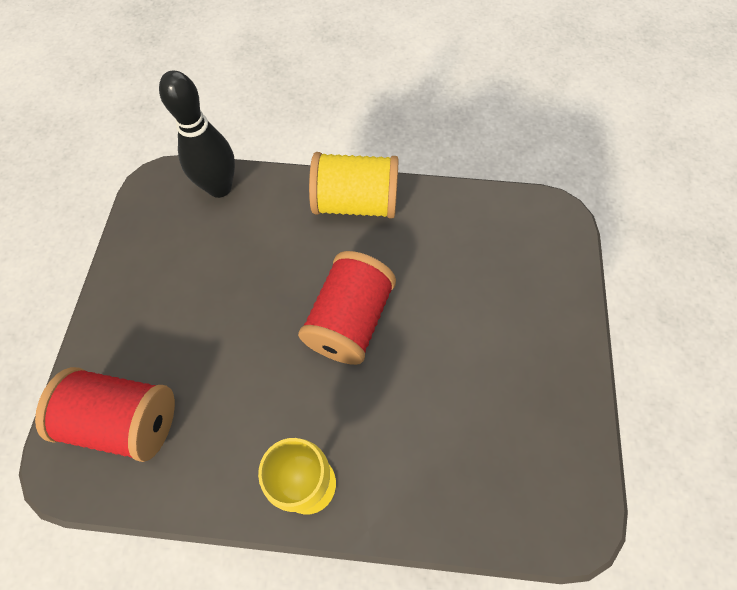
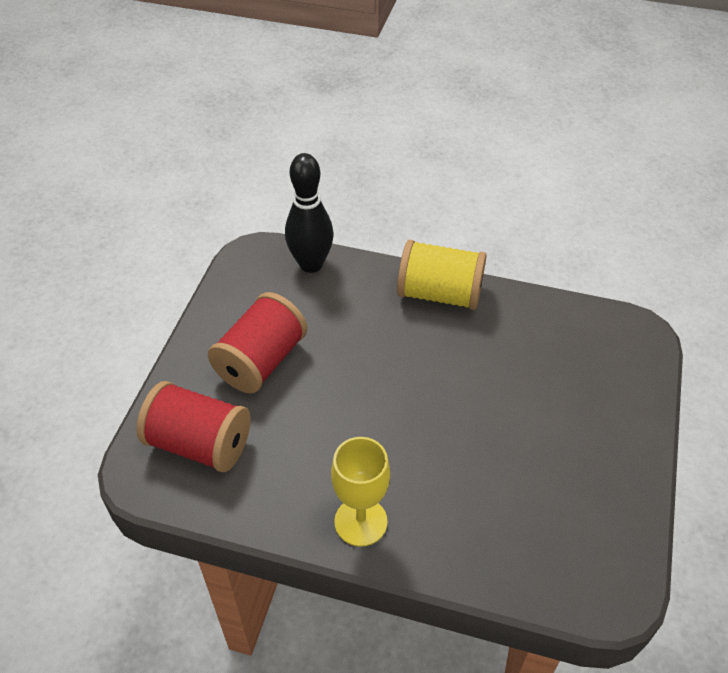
camera: 10 degrees right, 15 degrees down
red spool [298,251,396,365] -> red spool moved to [208,292,307,394]

